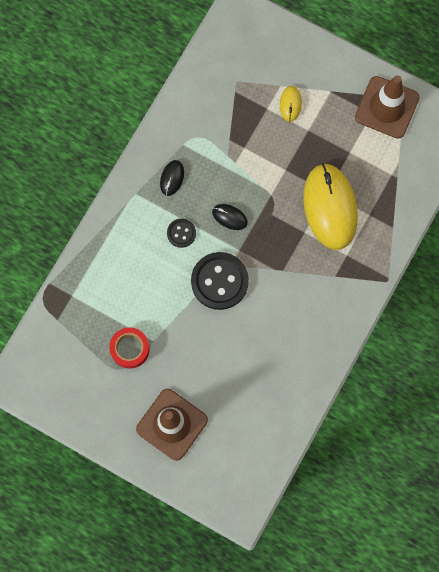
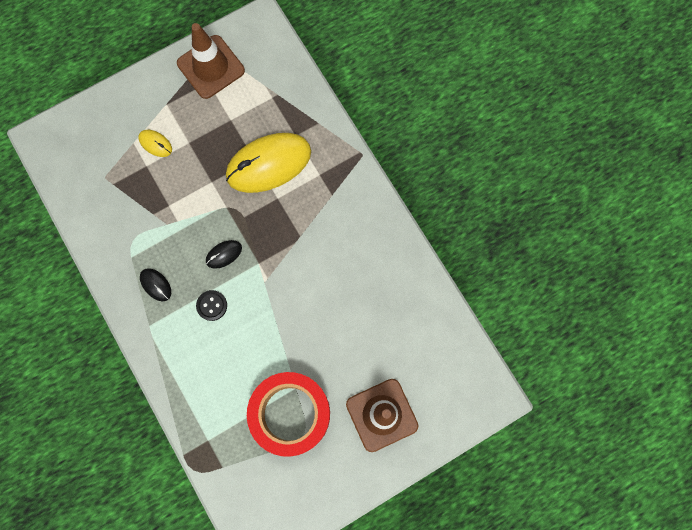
camera: 60 degrees left, 0 degrees up
red tape [109,327,150,369] -> red tape [247,372,330,457], size x1.93
black button [191,252,249,310] -> none
yellow mouse [303,163,358,250] -> yellow mouse turned 45 degrees counterclockwise [226,133,311,193]

